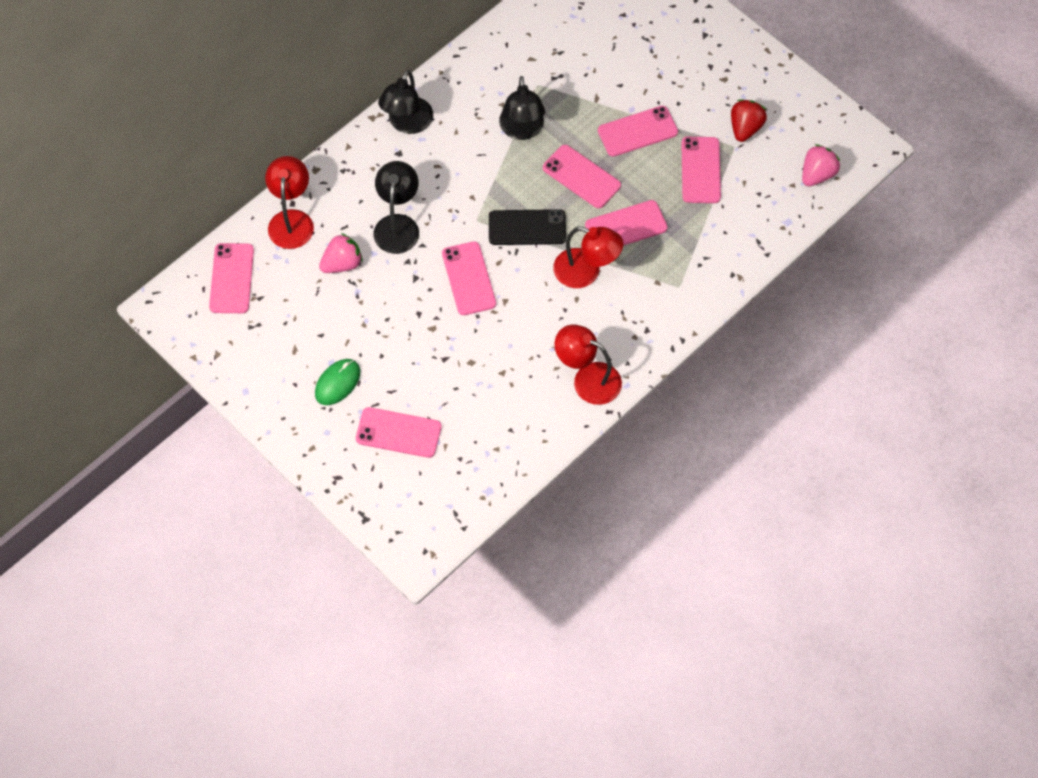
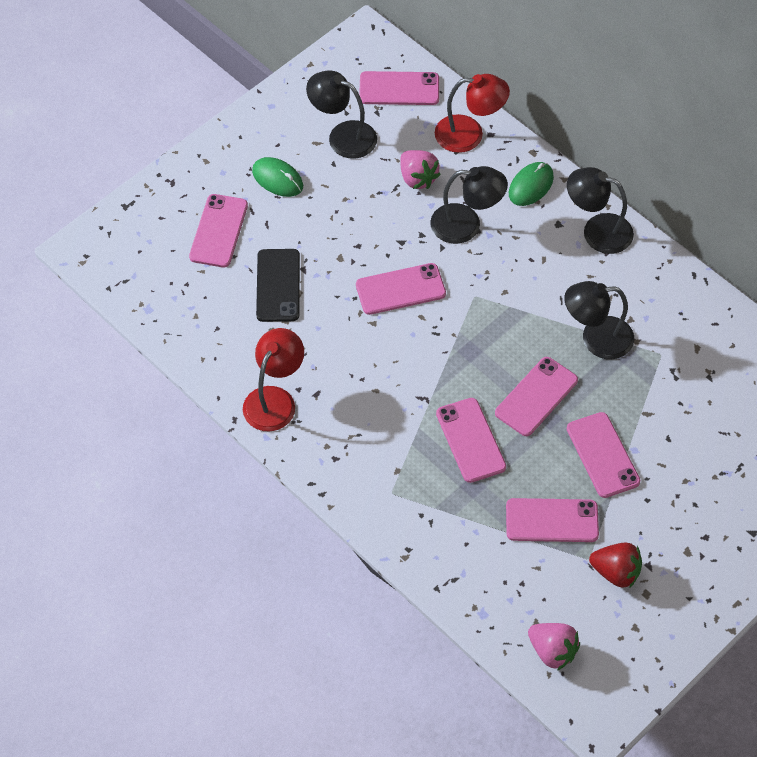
camera: 90 degrees right, 5 degrees down
black phone [489,209,566,245] -> black phone moved to [256,249,300,322]
red lamp [553,227,623,288] -> none
none -> black lamp [306,70,377,159]
none -> green mouse [509,162,554,206]

